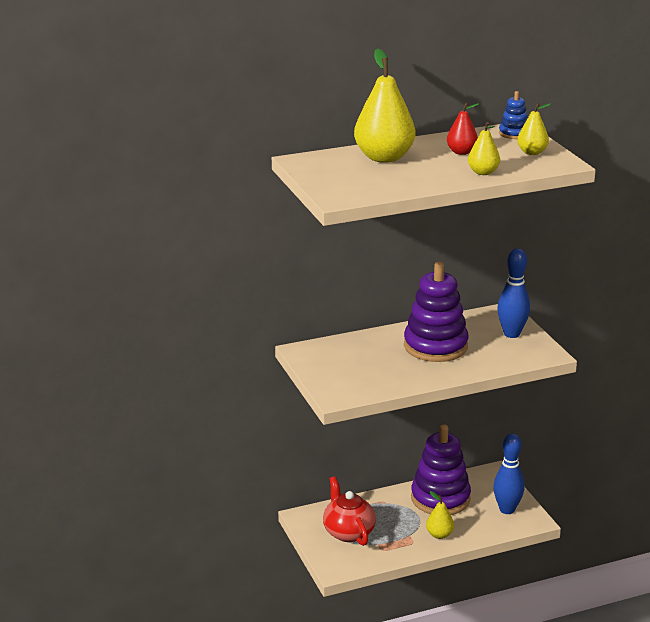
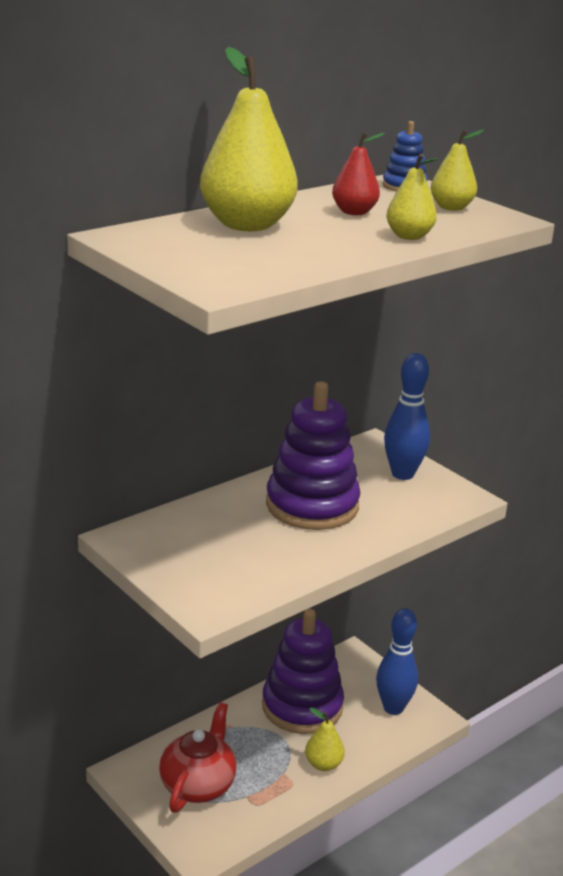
camera: 20 degrees left, 0 degrees up
red teapot [323,476,376,546] -> red teapot turned 60 degrees clockwise [159,702,236,813]

